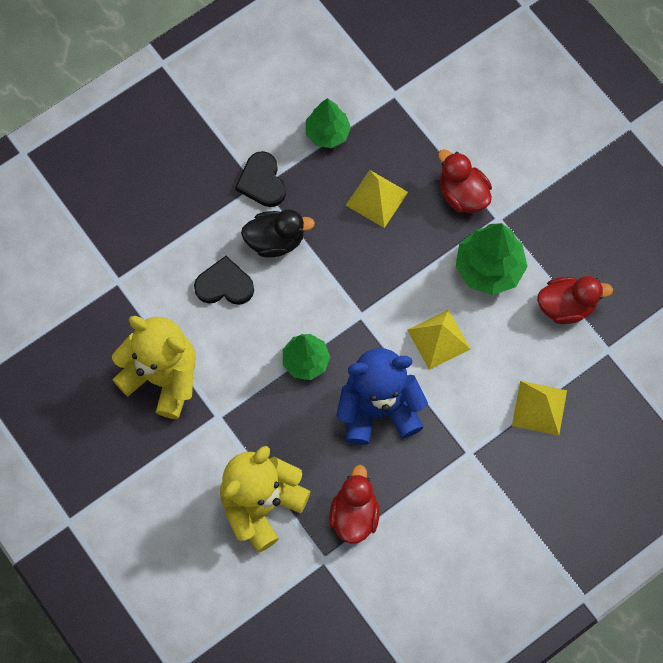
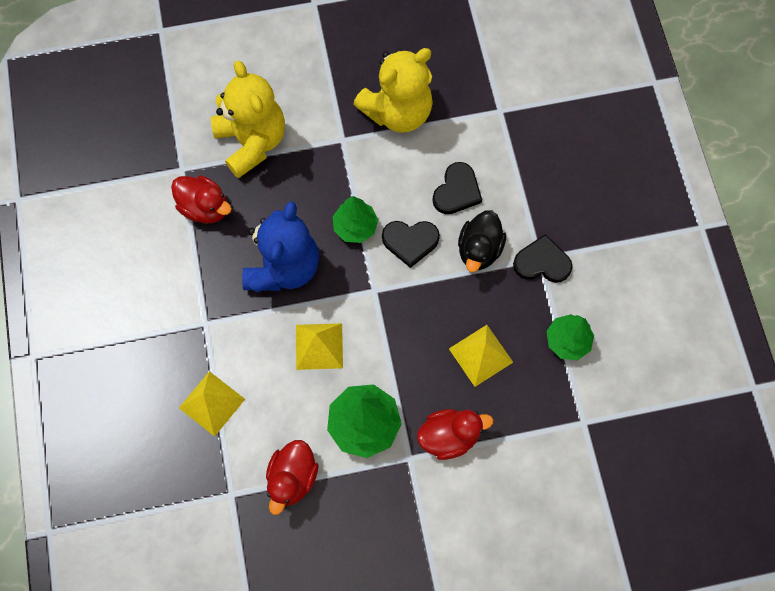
camera: 115 degrees right, 0 degrees up
none -> black heart [382,221,440,268]

